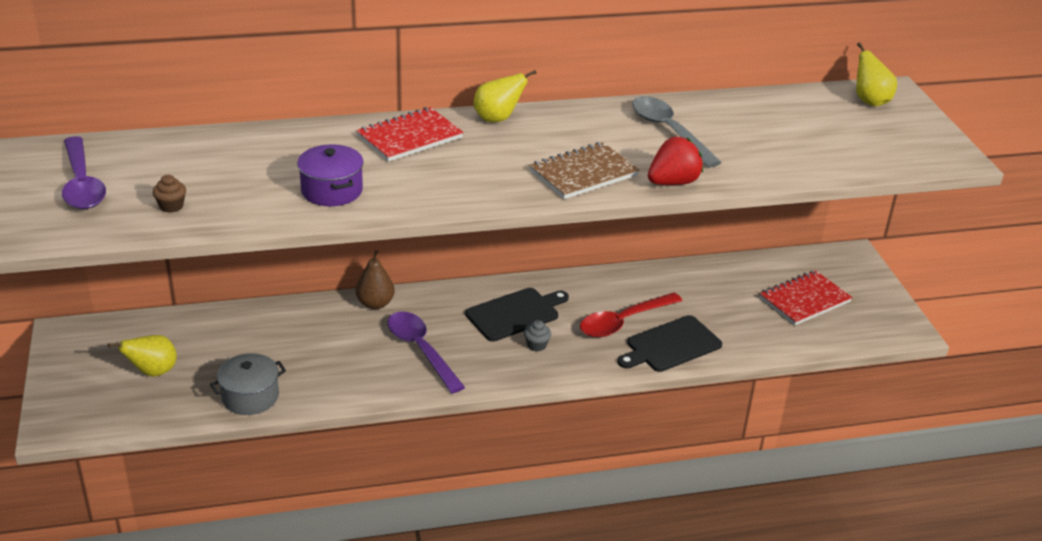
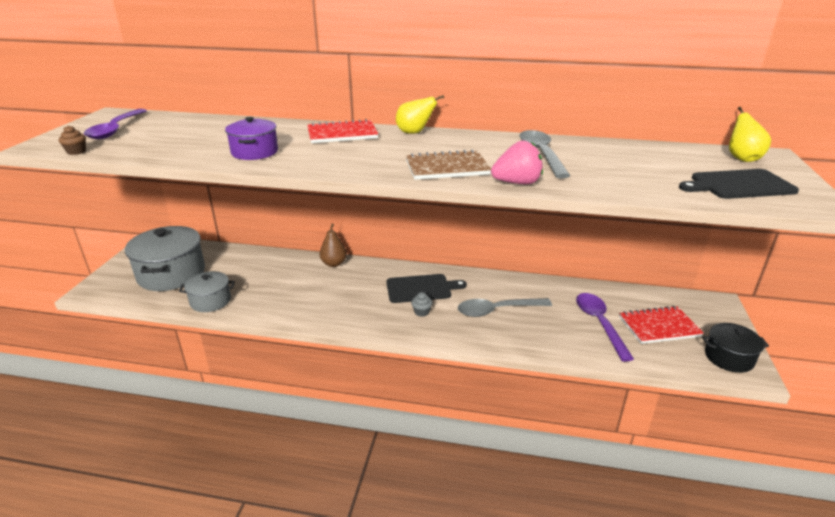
camera: 25 degrees right, 5 degrees down
yellow pear [108,335,177,377] -> grey pot [125,226,205,291]
brown cupcake [153,175,186,213] -> brown cupcake moved to [59,126,86,155]
purple spoon [387,311,465,393] -> purple spoon moved to [576,293,634,362]
red spoon [580,293,682,337] -> grey spoon [458,298,552,317]
black cutting board [618,315,722,372] -> black cutting board moved to [679,169,799,199]
red strawberry [648,137,703,185] -> pink strawberry [491,141,543,184]
none -> black pot [702,323,769,373]

